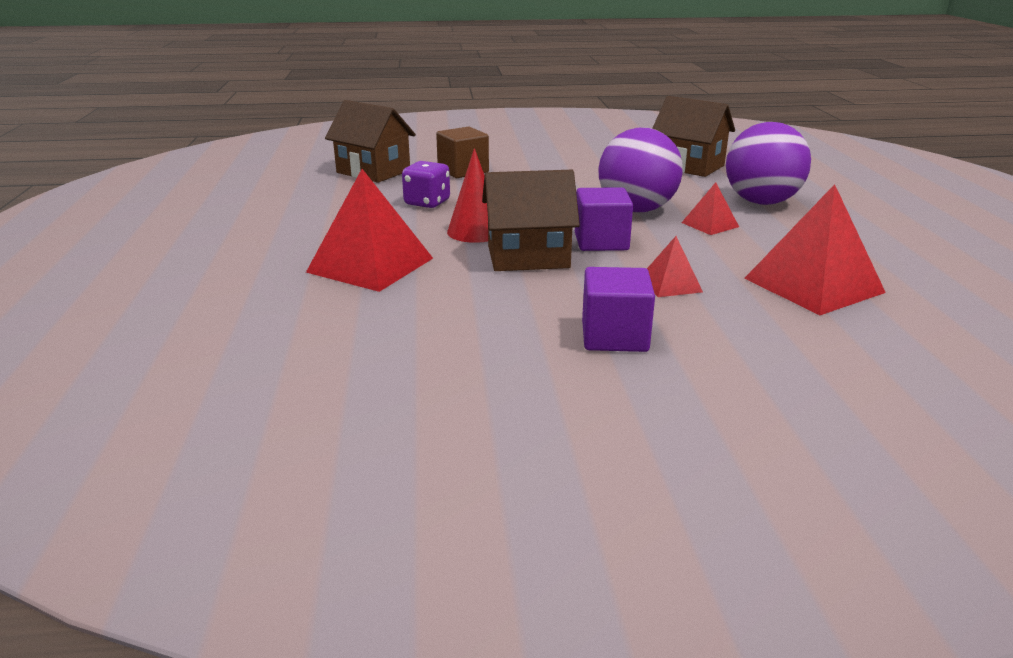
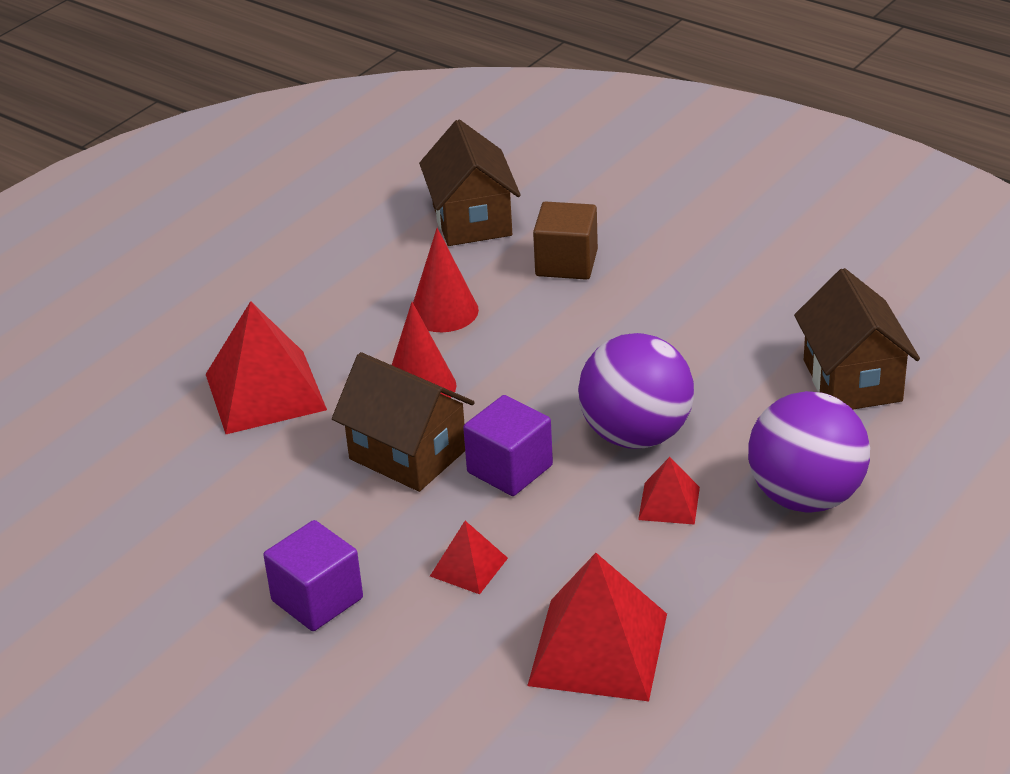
camera: 45 degrees right, 10 degrees up
purple dice [402,161,450,208] -> red cone [413,228,479,332]

